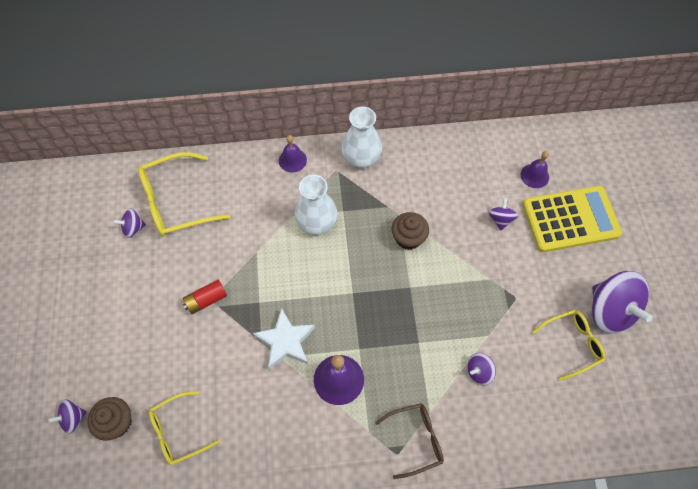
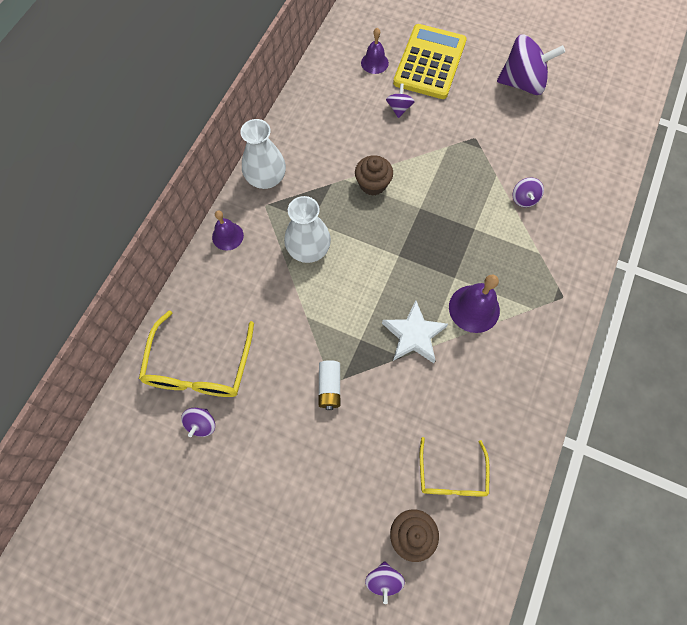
camera: 60 degrees left, 5 degrees up
red battery [183,279,227,314] -> white battery [319,360,340,410]
brown glasses [375,403,444,479] -> none
purple spinning top [489,198,518,230] -> purple spinning top turned 60 degrees clockwise [386,84,415,118]
yellow glasses [532,310,605,380] -> none

